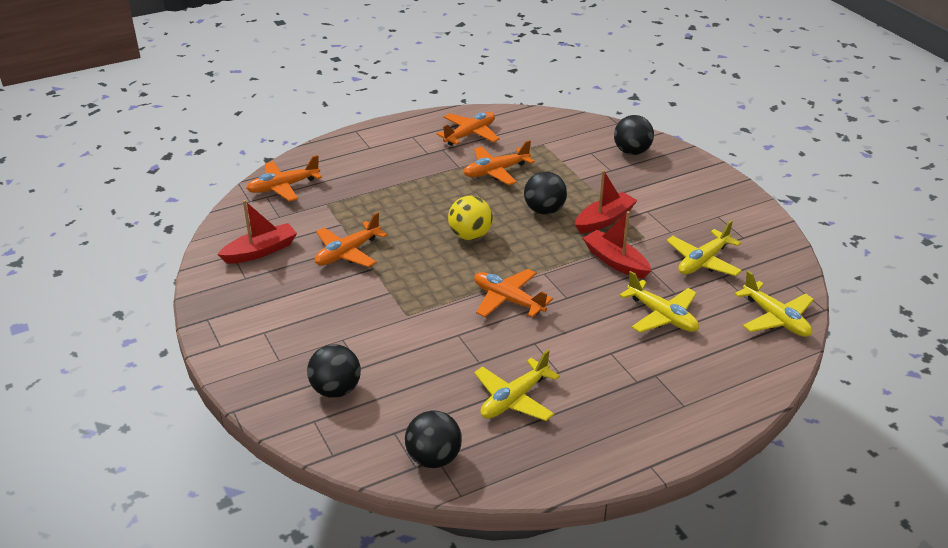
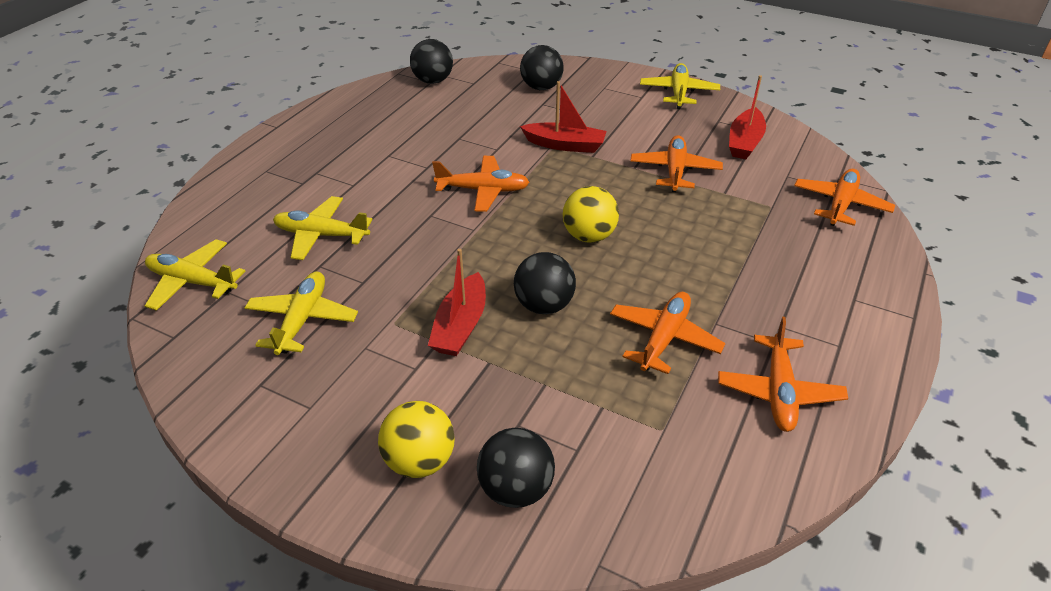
camera: 145 degrees right, 5 degrees up
yellow plane [474,350,560,421] -> yellow plane moved to [640,63,720,109]
red boat [583,211,651,279] -> red boat moved to [520,81,606,153]
none -> yellow ball [378,401,455,478]

